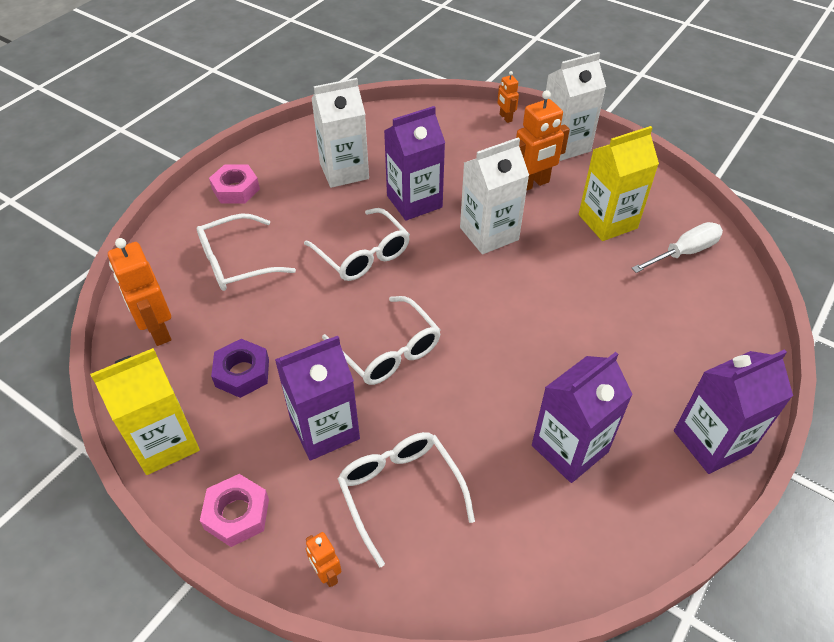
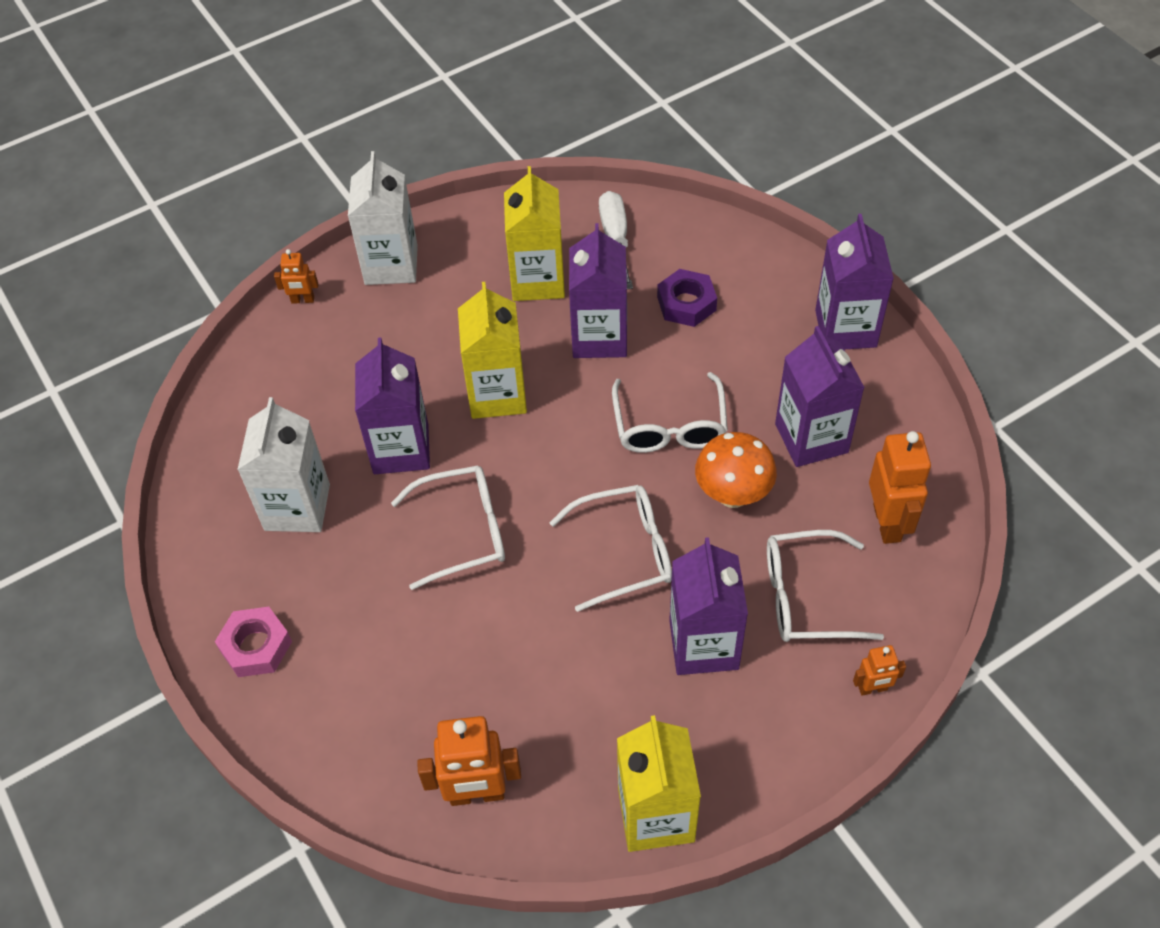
camera: 65 degrees left, 5 degrees up
white glasses [197,214,296,291] -> white glasses moved to [612,372,728,453]
pink nut [200,474,269,547] -> none
purple nut [211,339,269,398] -> purple nut moved to [657,269,717,327]
white carton [460,137,529,254] -> yellow carton [458,282,527,419]
orange robot [516,90,570,190] -> orange robot moved to [869,431,931,544]
none -> purple carton [569,223,627,358]
none -> orange mushroom [695,432,777,508]

